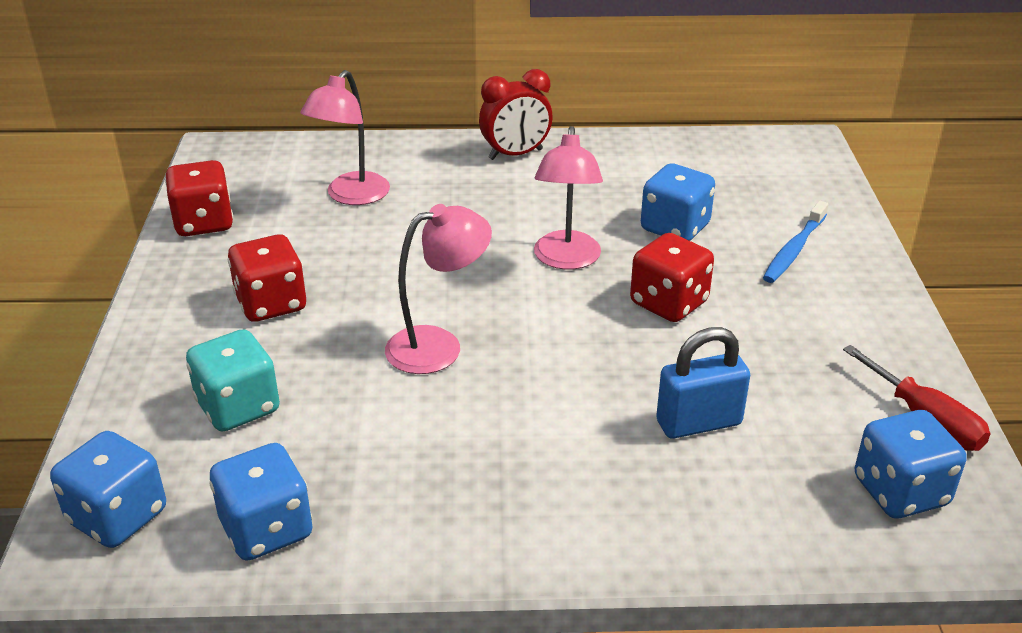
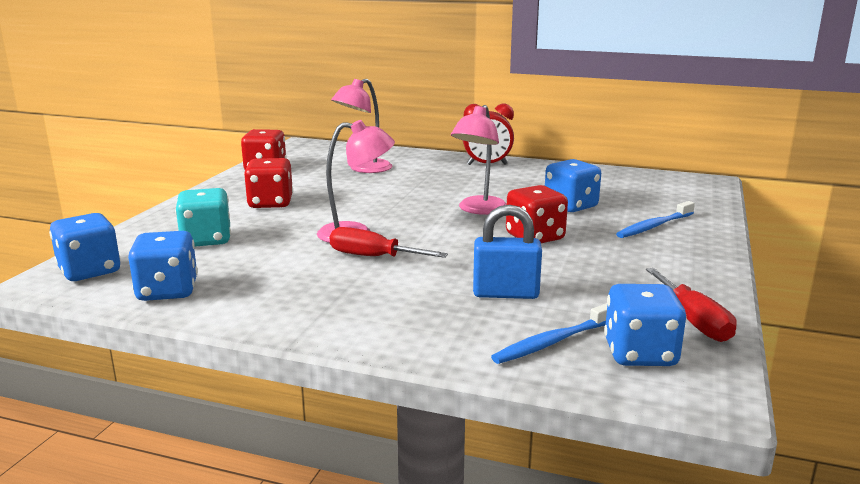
camera: 20 degrees right, 15 degrees down
none -> red screwdriver [330,227,448,258]
none -> blue toothbrush [491,303,607,364]

